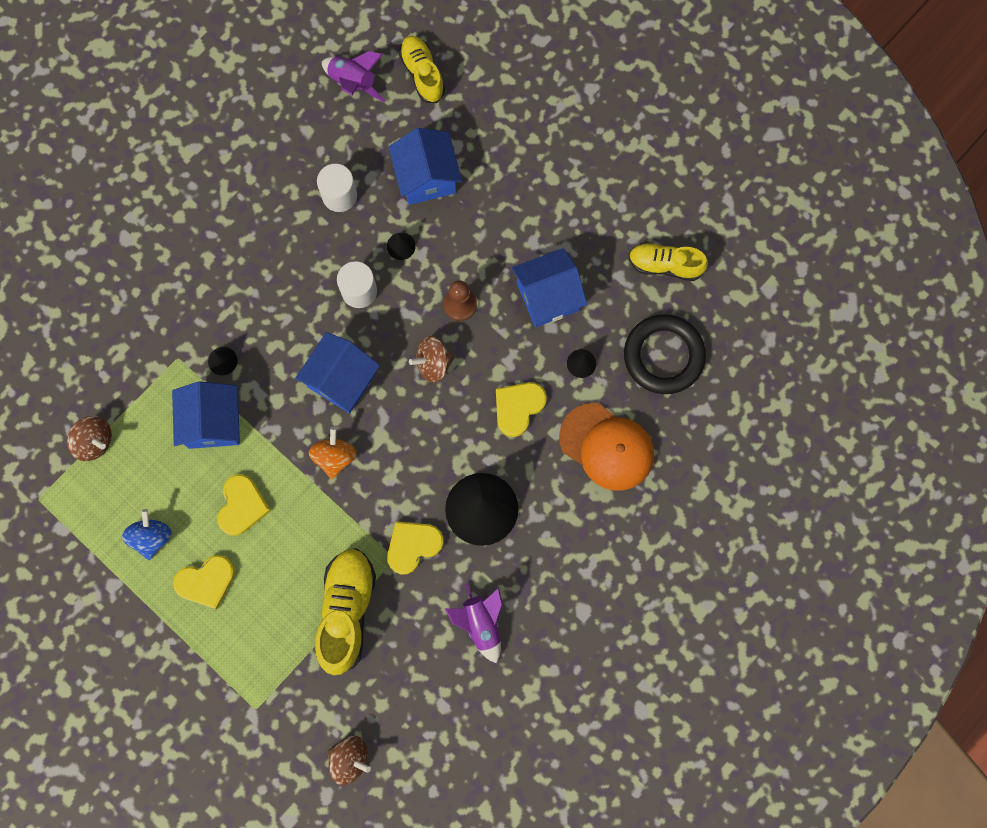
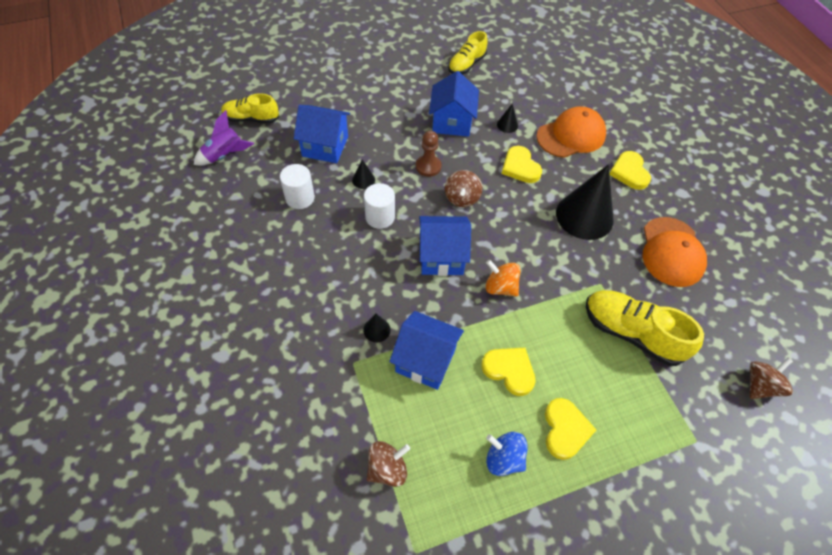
camera: 65 degrees left, 20 degrees down
blue house [295,332,380,413] -> blue house turned 60 degrees counterclockwise [419,216,471,276]
yellow heart [387,521,444,574] -> yellow heart moved to [609,151,651,190]
purple rocket [445,583,503,663] -> orange cap [643,217,707,287]
black ring [624,315,706,394] -> none

